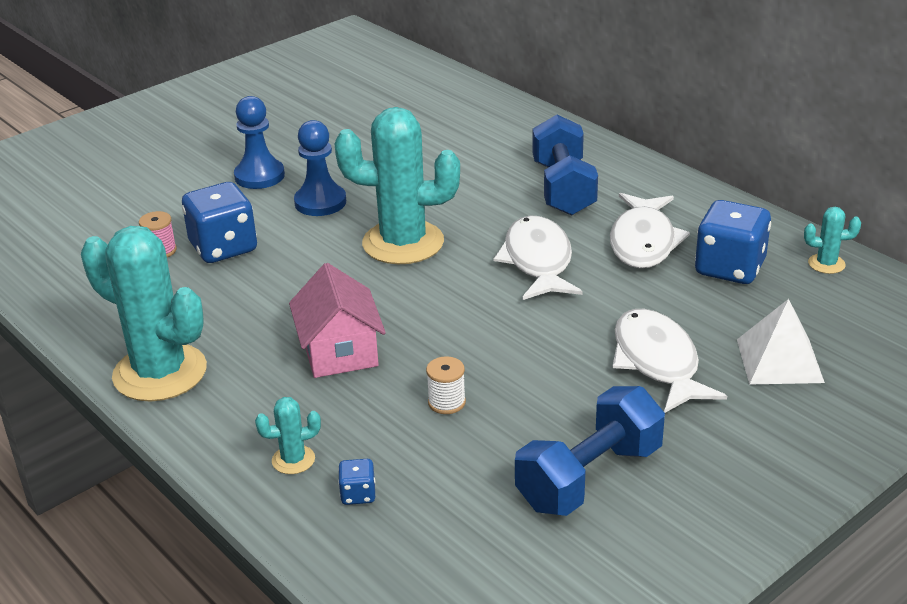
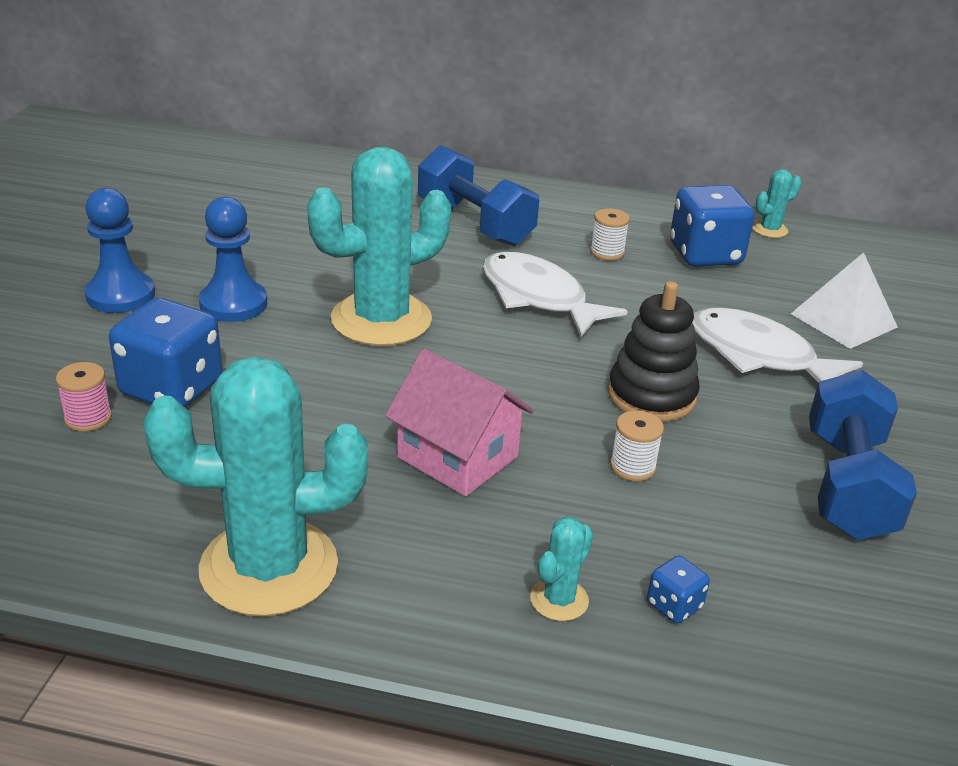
camera: 40 degrees left, 0 degrees up
white fish [610,193,690,268] -> white spool [590,208,630,261]
none -> black stacking toy [608,281,700,422]

